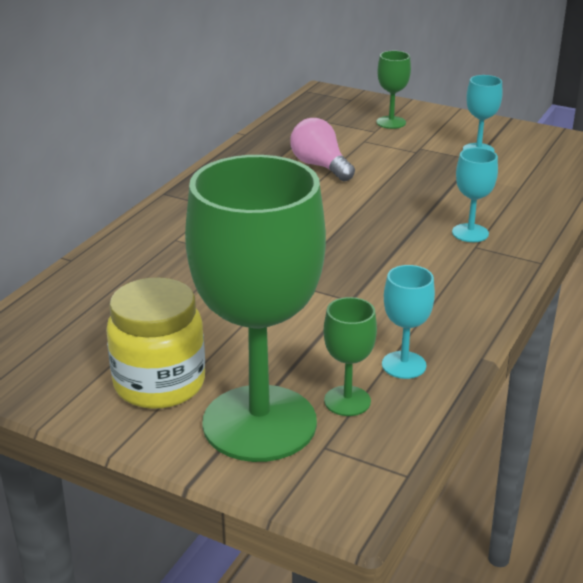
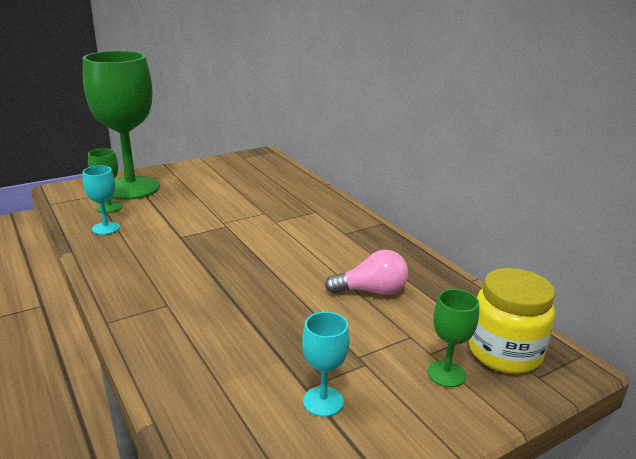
camera: 120 degrees right, 5 degrees down
yellow jar [106,277,205,409] -> yellow jar moved to [469,268,555,374]
turquoise goblet [452,148,498,242] -> none

